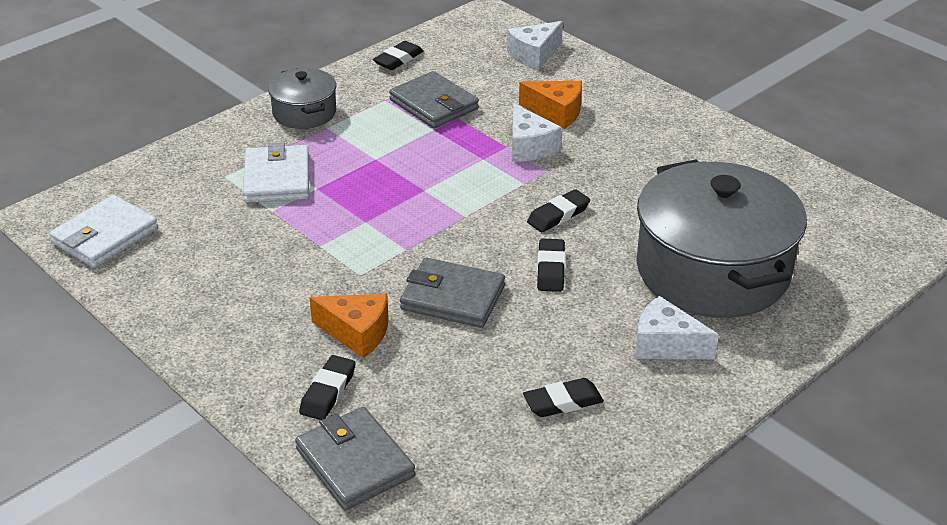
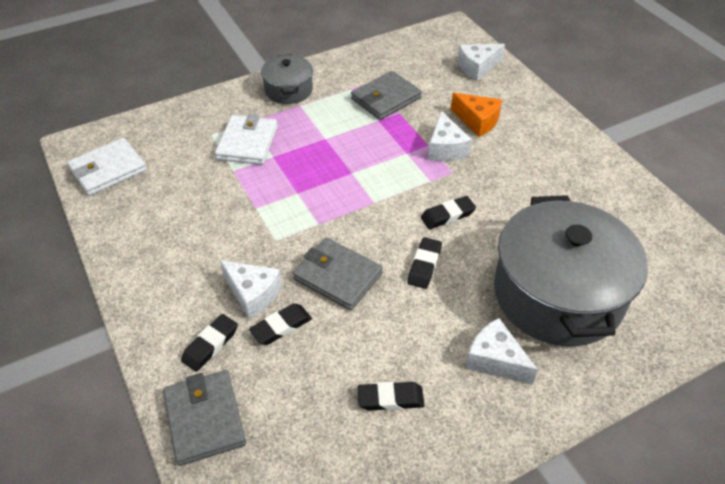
camera: 15 degrees right, 10 degrees up
orange cheese [309,294,389,358] -> white cheese [220,260,282,319]
black eraser [373,41,424,70] -> black eraser moved to [249,303,312,345]
grey wallet [389,71,479,129] -> grey wallet turned 75 degrees clockwise [351,71,422,120]

